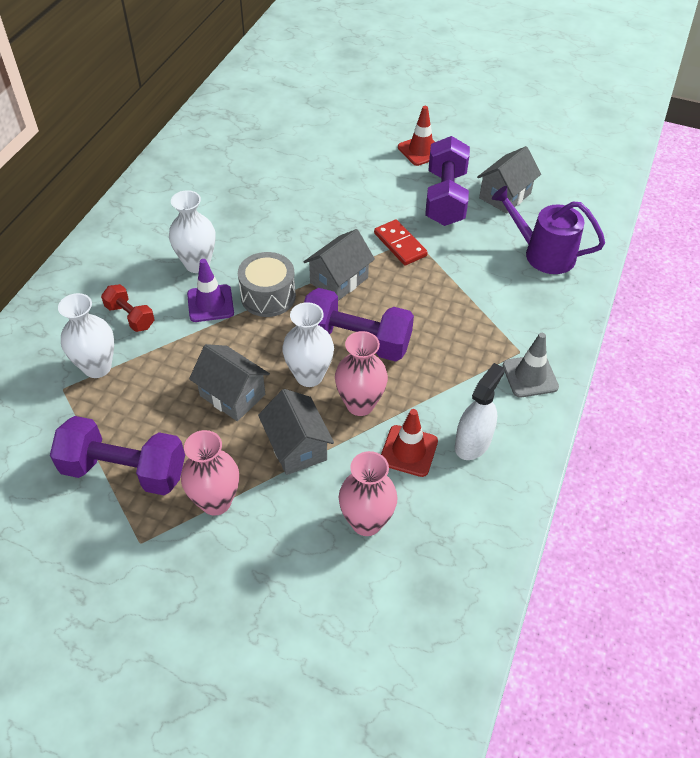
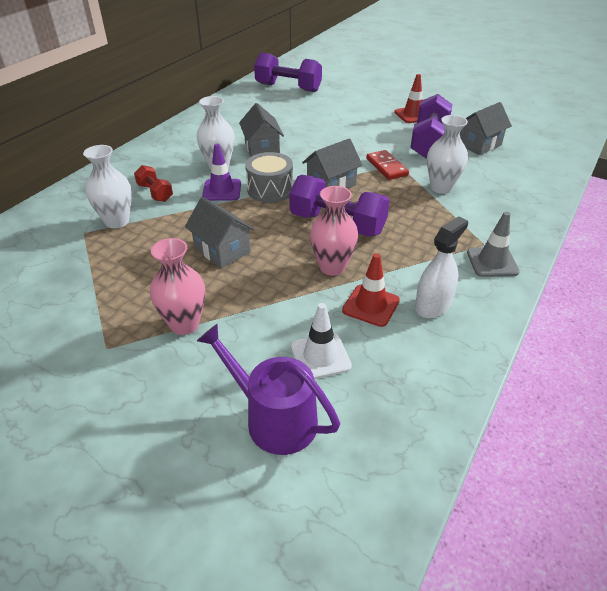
camera: 10 degrees right, 10 degrees down
purple dumbbell [50,416,185,495] -> purple dumbbell moved to [254,52,322,92]
grey house [258,389,334,475] -> grey house moved to [239,103,284,157]
white vase [282,302,334,387] -> white vase moved to [427,115,468,194]
pink vase [339,451,398,536] -> white traffic cone [291,303,352,379]
purple watering can [492,186,605,274] -> purple watering can moved to [197,324,340,455]

